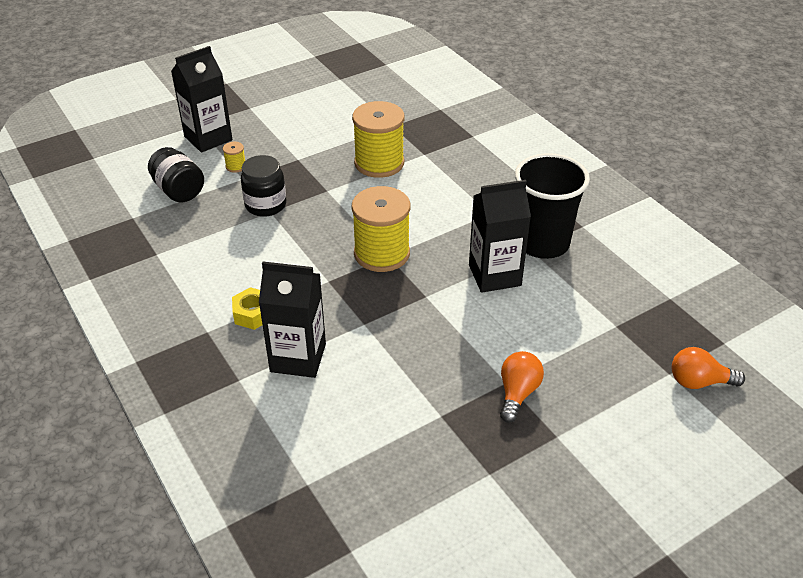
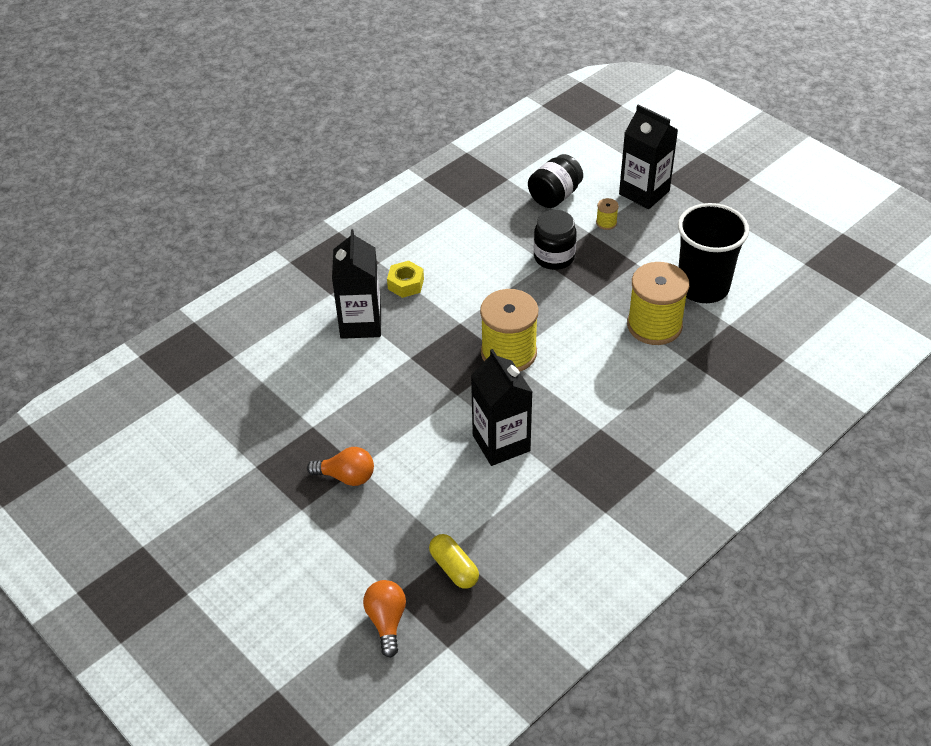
camera: 80 degrees right, 5 degrees up
black cup [515,153,590,259] -> black cup moved to [678,203,749,303]
none -> yellow capsule [429,534,479,589]

